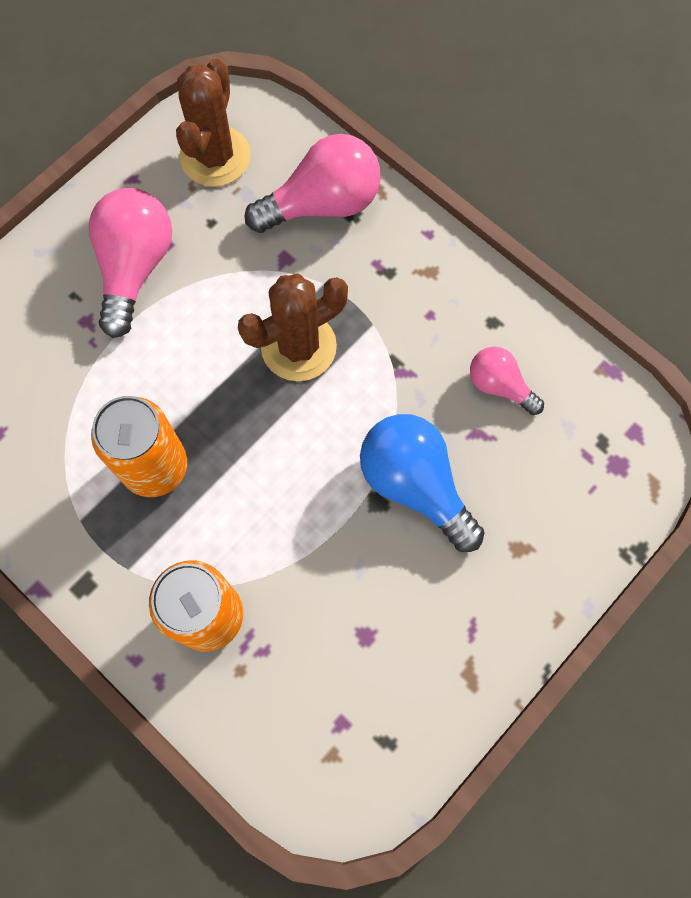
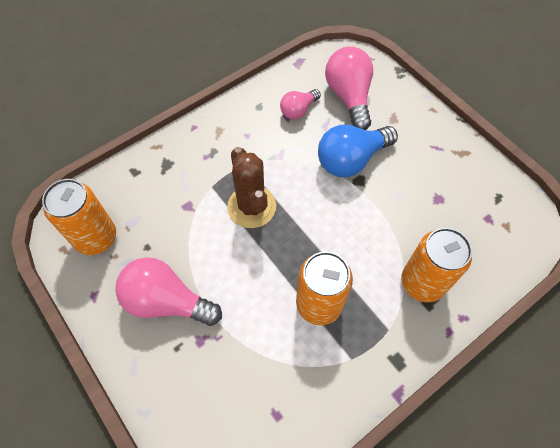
camera: 80 degrees left, 10 degrees down
brown cactus [176,58,251,187] -> orange can [42,179,116,255]
pink light bulb [244,134,380,233] -> pink light bulb moved to [325,46,373,130]

